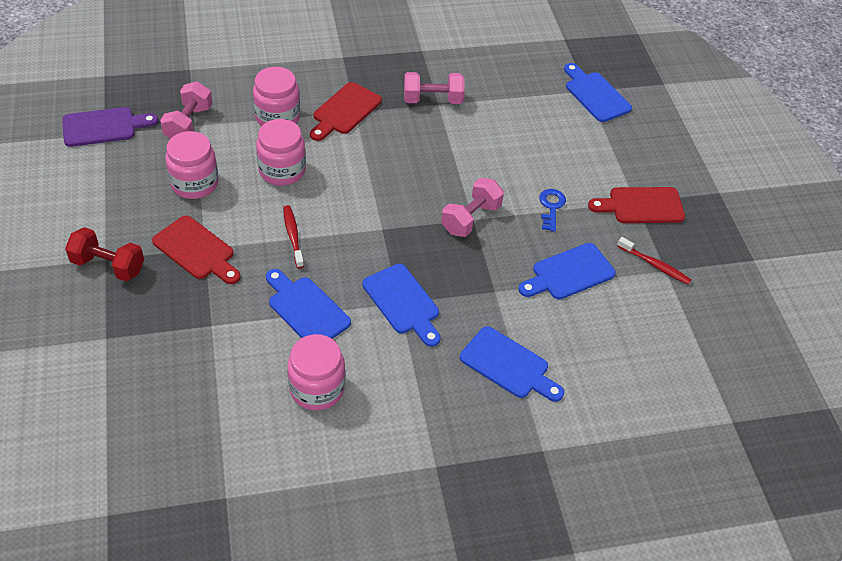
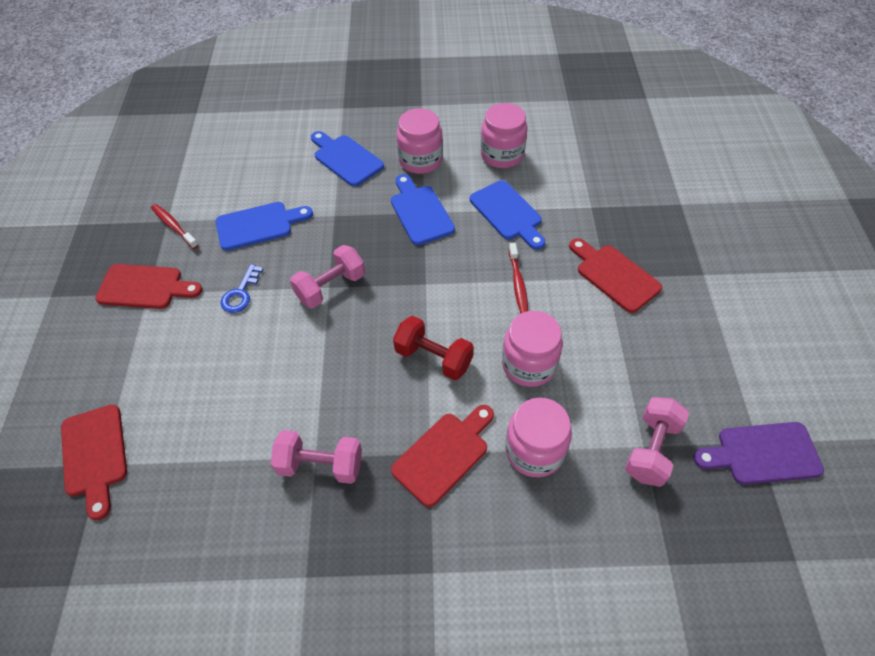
camera: 165 degrees left, 5 degrees up
red dumbbell [65,227,144,281] -> red dumbbell moved to [393,316,474,381]
pink jar [165,131,218,199] -> pink jar moved to [397,108,443,174]
blue cutting board [564,63,632,122] -> red cutting board [61,404,127,520]

